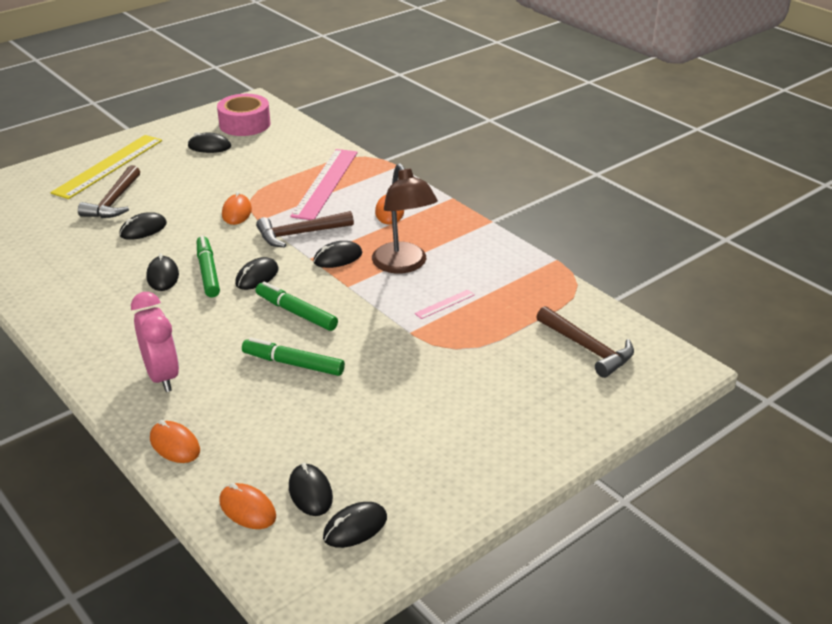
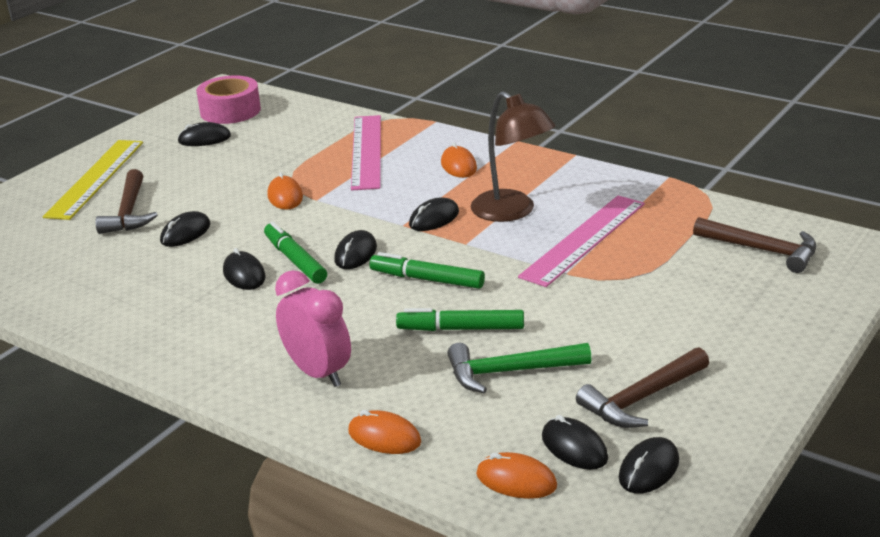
camera: 15 degrees left, 5 degrees down
brown hammer [256,211,354,247] -> brown hammer moved to [576,347,709,428]
pink ruler [415,290,475,319] -> pink ruler [518,195,645,287], size x2.47
none -> green hammer [447,343,591,393]

